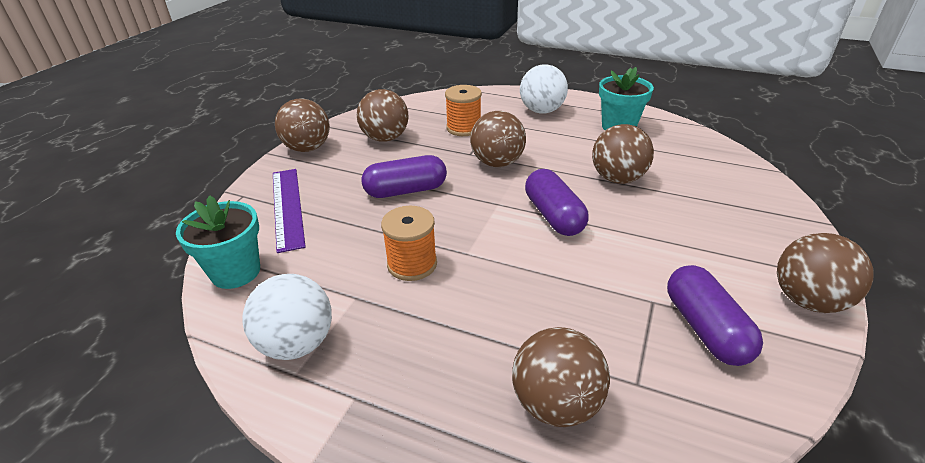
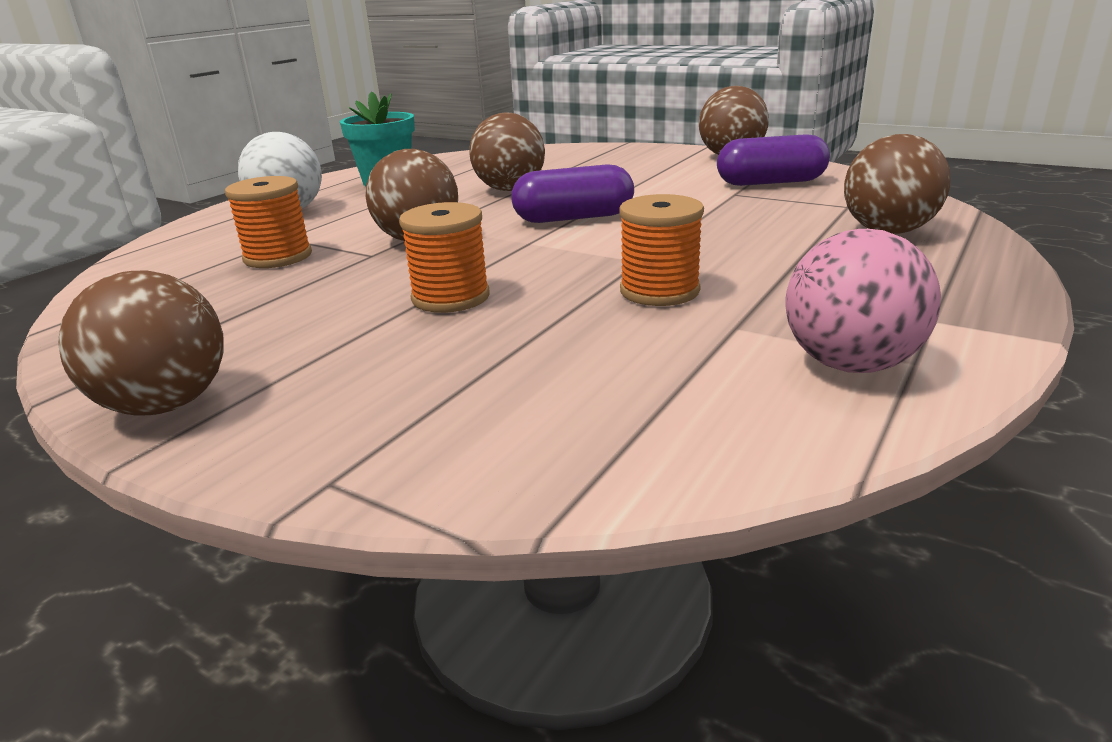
camera: 80 degrees left, 10 degrees down
turquoise flower pot [176,195,260,289] -> none
white ball [242,274,332,360] -> pink ball [785,229,941,373]
purple ruler [273,169,306,253] -> none
brown ball [357,89,409,142] -> none
purple capsule [362,155,447,198] -> orange spool [399,202,490,313]

